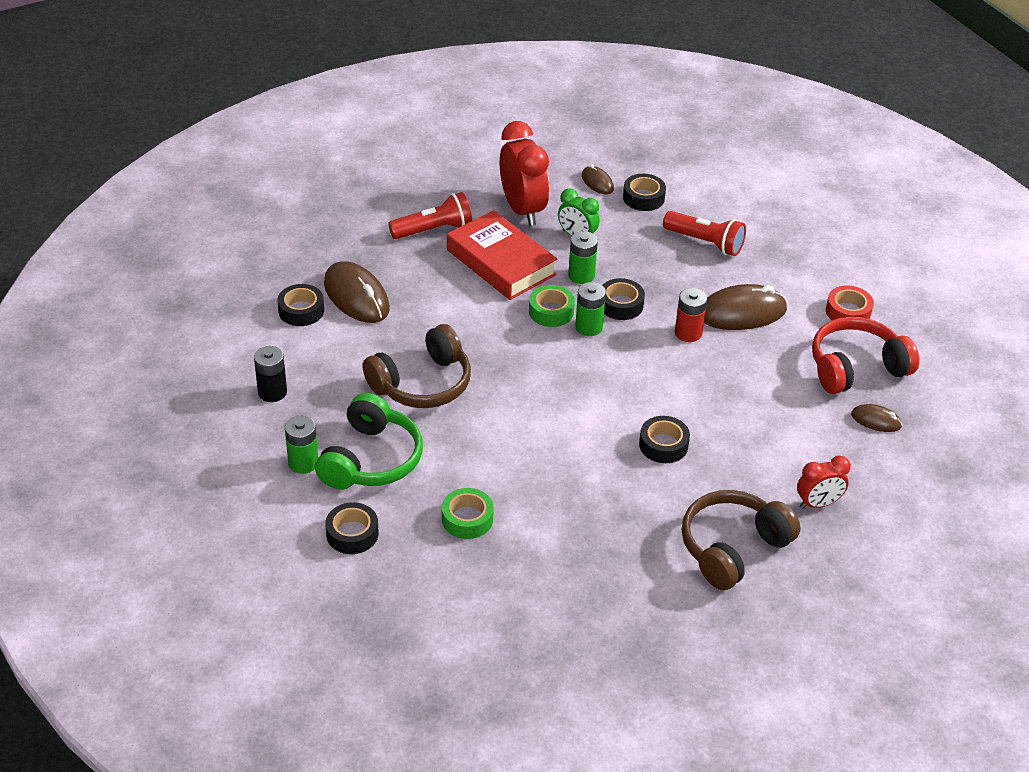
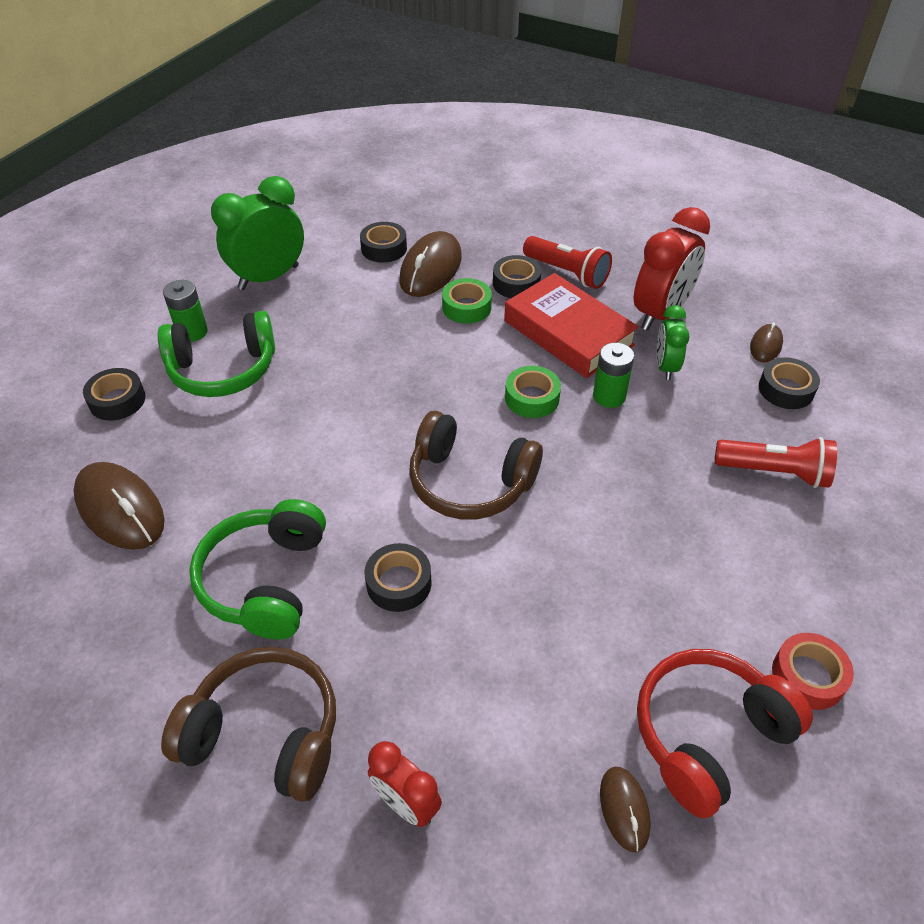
camera: 60 degrees right, 5 degrees up
black battery [254,346,287,402] -> green clock [211,176,304,290]
brown headphones [362,324,471,408] -> brown headphones moved to [409,411,543,520]
green tape [442,488,494,539] -> green tape moved to [442,278,492,324]
red book [447,210,557,300] -> red book turned 60 degrees counterclockwise [504,273,639,378]
green battery [575,282,606,336] -> none
black tape [602,278,645,320] -> black tape moved to [493,255,541,298]
red flashlight [663,211,746,256] -> red flashlight turned 75 degrees counterclockwise [715,437,837,488]
red battery [675,288,707,342] -> none
brown mouse [704,284,787,330] -> brown mouse moved to [73,462,165,550]
red headphones [812,317,919,394] -> red headphones turned 75 degrees counterclockwise [637,649,813,818]
none -> green headphones [189,499,326,640]

